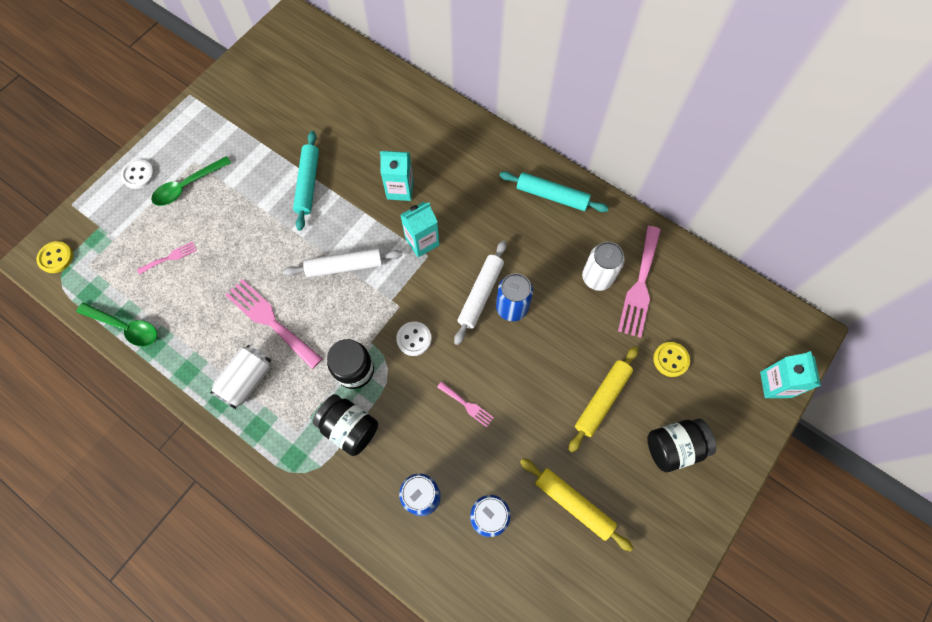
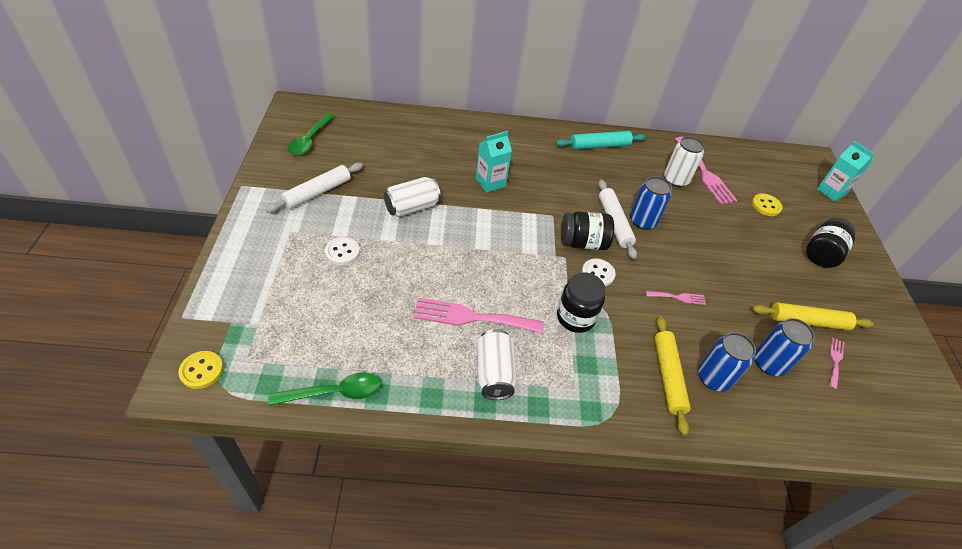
camera: 40 degrees left, 20 degrees down
white button [121,159,155,189] -> white button moved to [325,237,360,265]
pink fork [137,241,197,274] -> pink fork moved to [829,337,845,389]
green spoon [151,156,231,206] -> green spoon moved to [288,113,335,155]
white rolling pin [283,248,402,278] -> white rolling pin moved to [266,163,363,212]
turquoise rolling pin [293,131,319,231] -> white can [384,177,441,217]
black jar [313,394,378,456] -> black jar moved to [561,212,614,250]
turquoise carton [401,202,439,257] -> none
yellow rolling pin [568,346,638,453] -> yellow rolling pin moved to [654,316,691,436]

